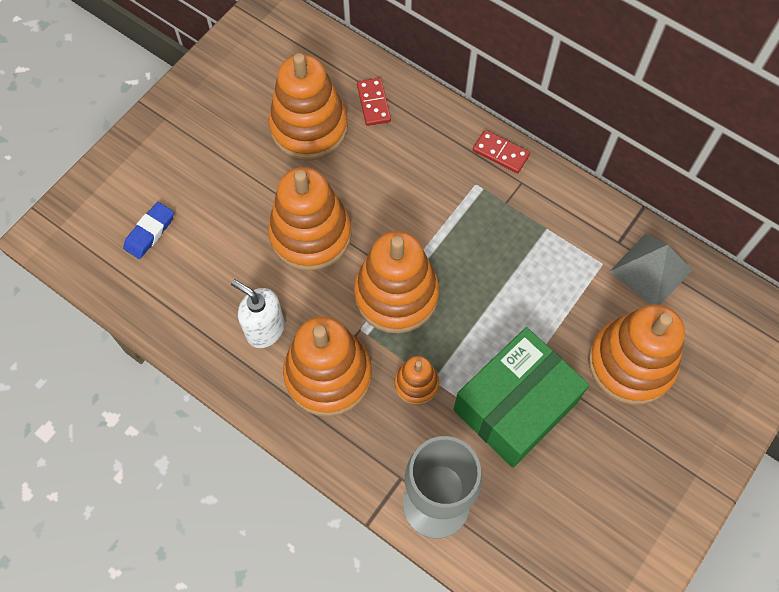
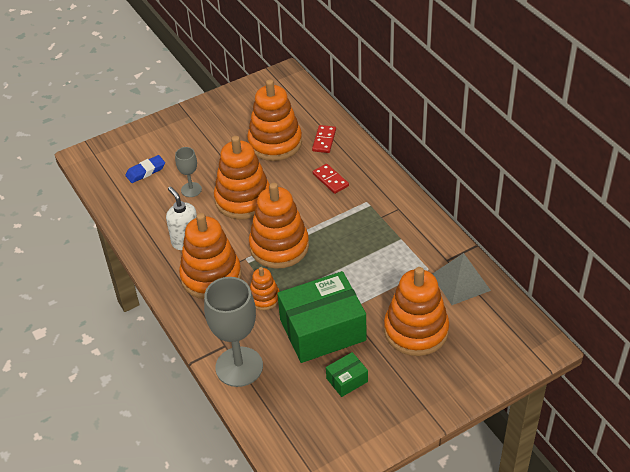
camera: 25 degrees right, 20 degrees down
red domino [473,130,530,173] -> red domino moved to [313,164,349,194]
none -> grey goblet [175,147,202,197]
none -> green box [326,352,368,397]

